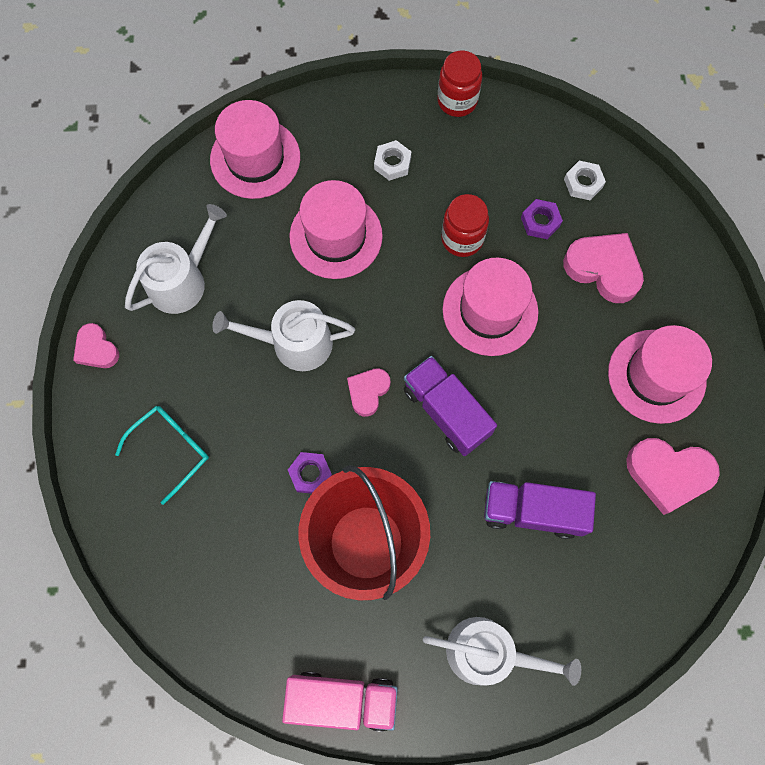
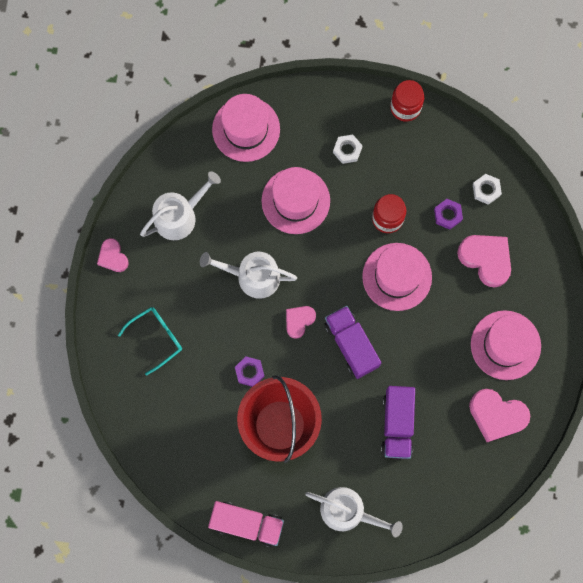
camera: 10 degrees right, 5 degrees up
purple truck [484,481,596,539] -> purple truck turned 105 degrees counterclockwise [381,386,415,459]

